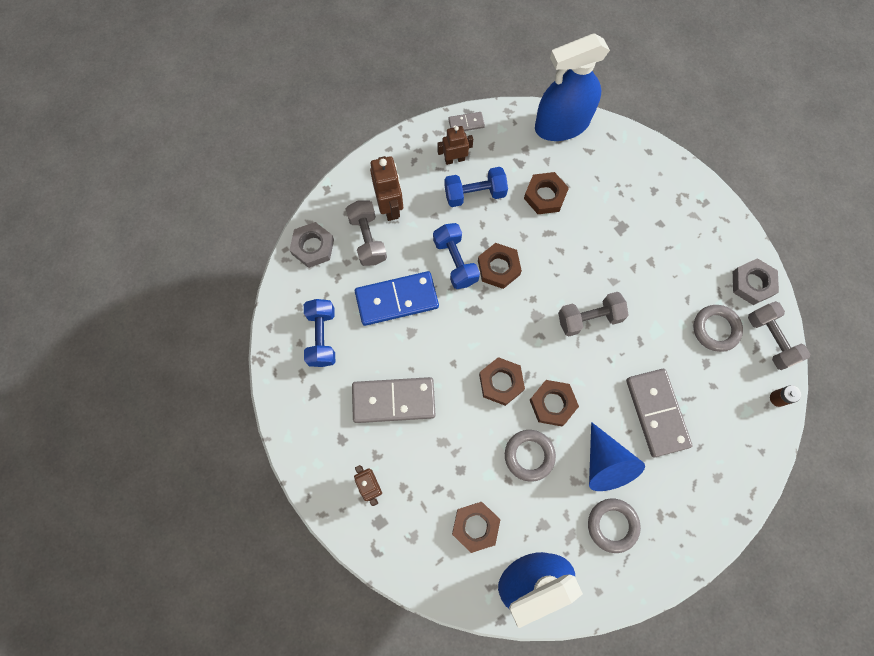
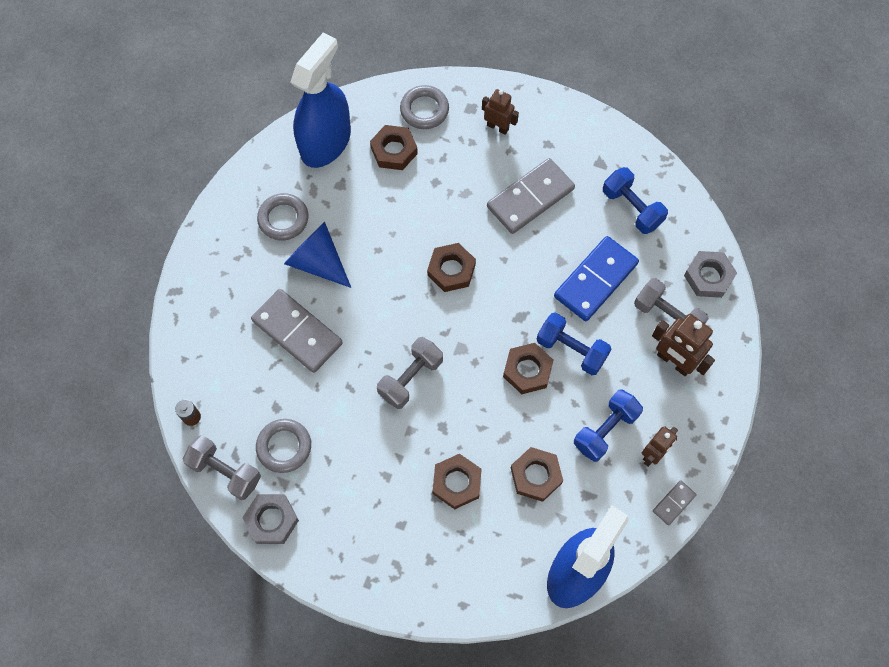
camera: 145 degrees right, 5 degrees down
grey ring [505,430,556,482] -> grey ring moved to [400,85,449,129]
brown nut [530,380,579,426] -> brown nut moved to [433,454,482,509]

